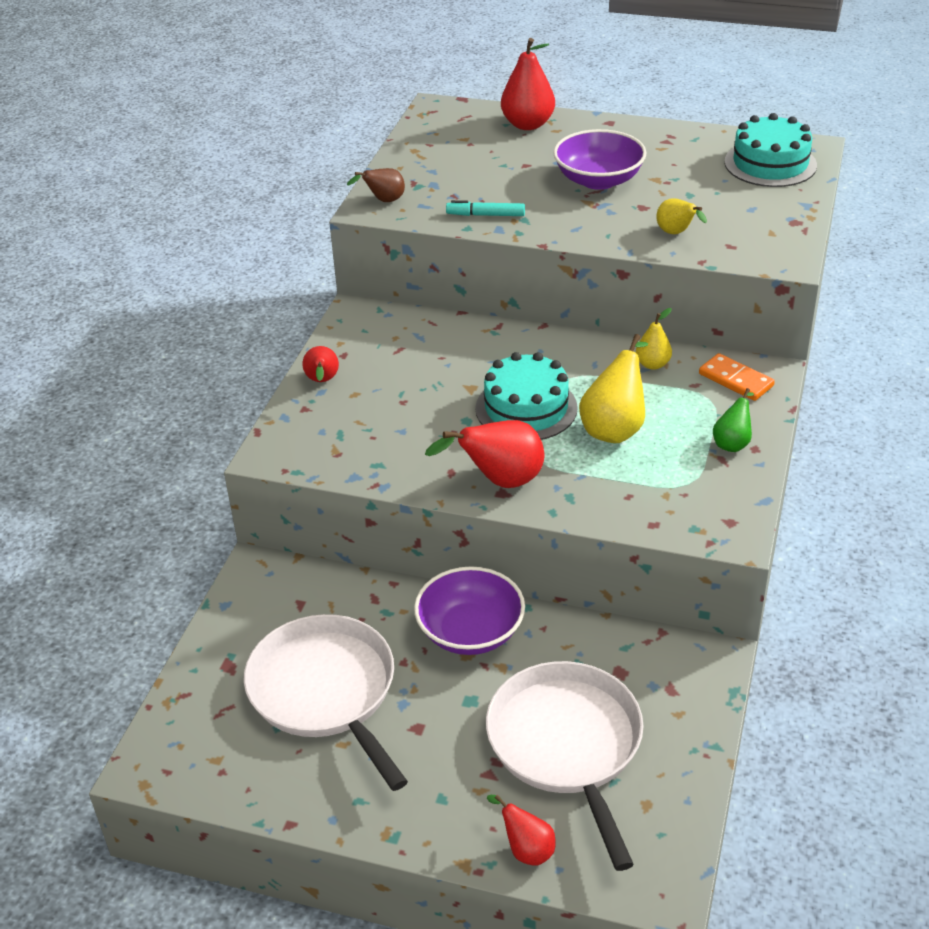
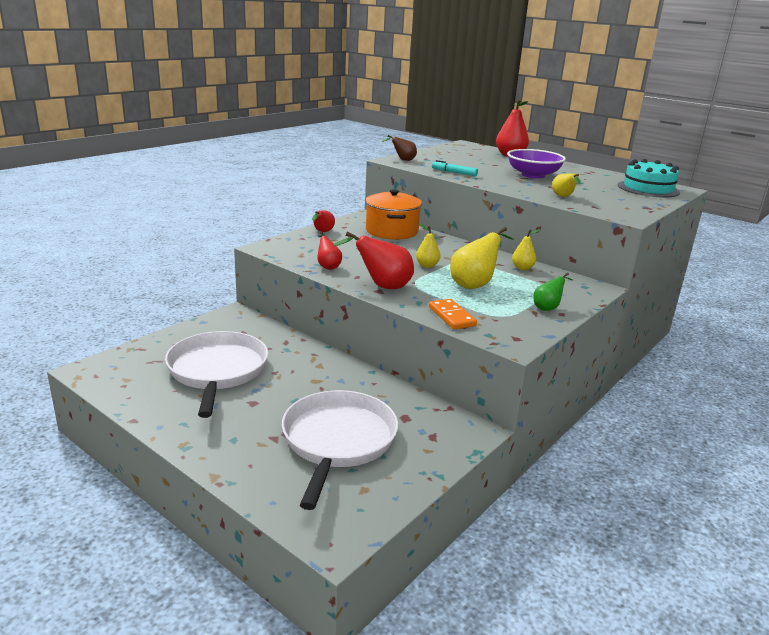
camera: 20 degrees right, 15 degrees down
purple bowl [414,566,525,655] -> none
turquoise cake [475,352,578,440] -> yellow pear [416,224,440,268]
red pear [487,795,556,865] -> red pear moved to [318,231,342,270]
orange domino [699,353,775,401] -> orange domino moved to [429,299,477,329]
none -> orange pot [365,189,422,240]

